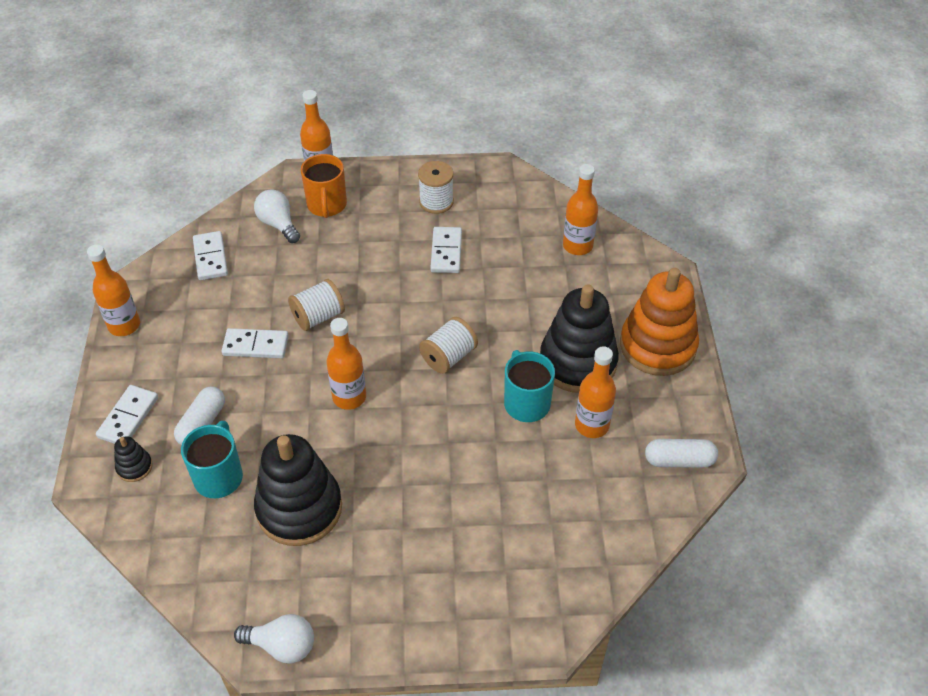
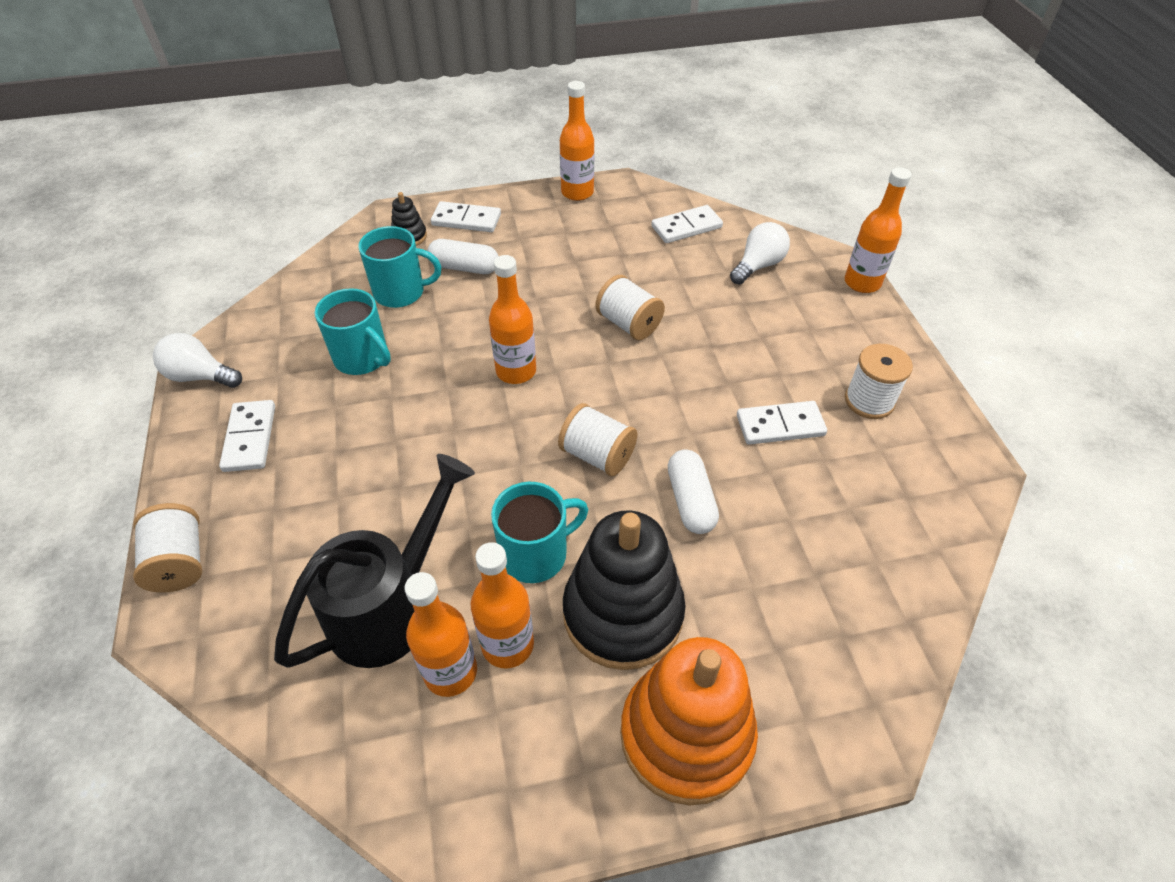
camera: 80 degrees right, 0 degrees up
white domino [221,328,289,358] -> white domino moved to [219,400,275,472]
white light bulb [234,614,314,664] -> white light bulb turned 105 degrees clockwise [153,333,242,388]
black stacking toy [254,434,342,546] -> turquoise mug [315,288,391,375]
orange mug [301,154,347,218] -> none
orange bottle [563,164,598,255] -> orange bottle moved to [404,572,477,697]
white capsule [645,439,718,468] -> white capsule moved to [668,449,719,534]
none -> white spool [133,503,202,593]
none -> black watering can [274,454,475,668]

